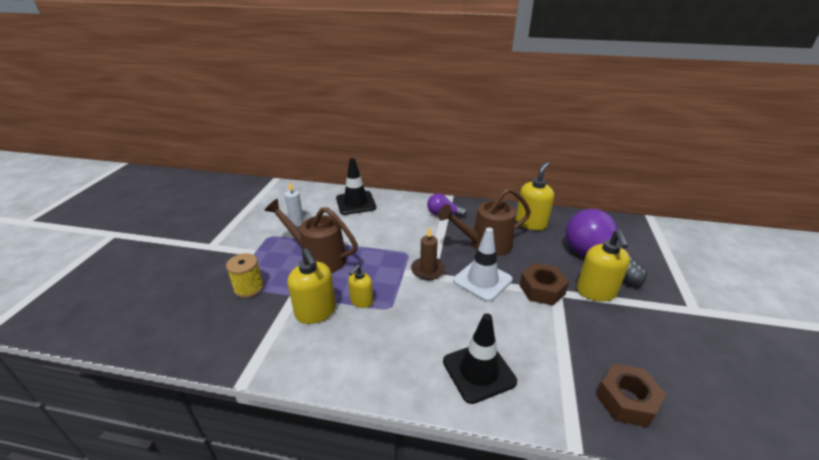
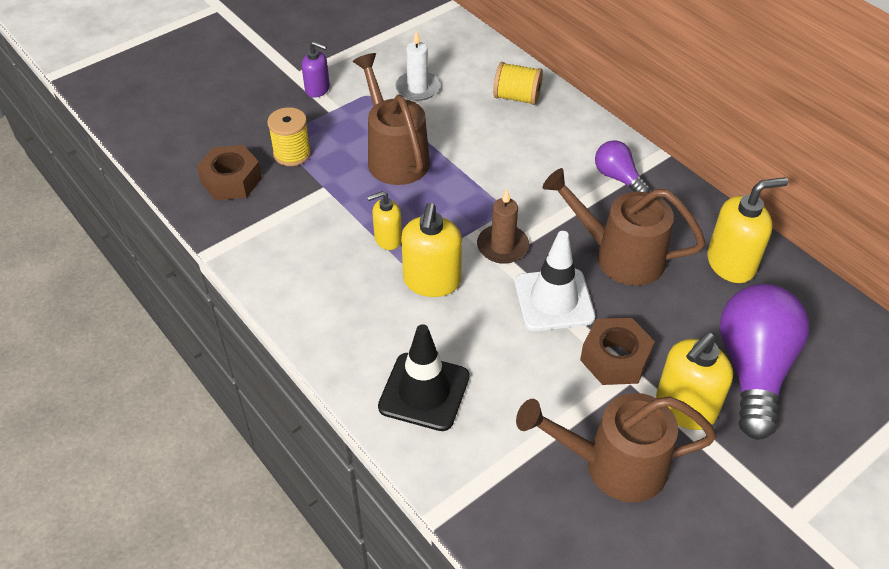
camera: 40 degrees right, 15 degrees up
yellow soap dispenser [287,248,336,324] -> yellow soap dispenser moved to [401,203,462,297]
black traffic cone [336,158,376,215] -> yellow spool [493,62,543,105]
brown nut [596,363,666,427] -> brown nut moved to [197,145,262,200]
none -> purple soap dispenser [302,41,330,97]
none -> brown watering can [516,393,717,502]

